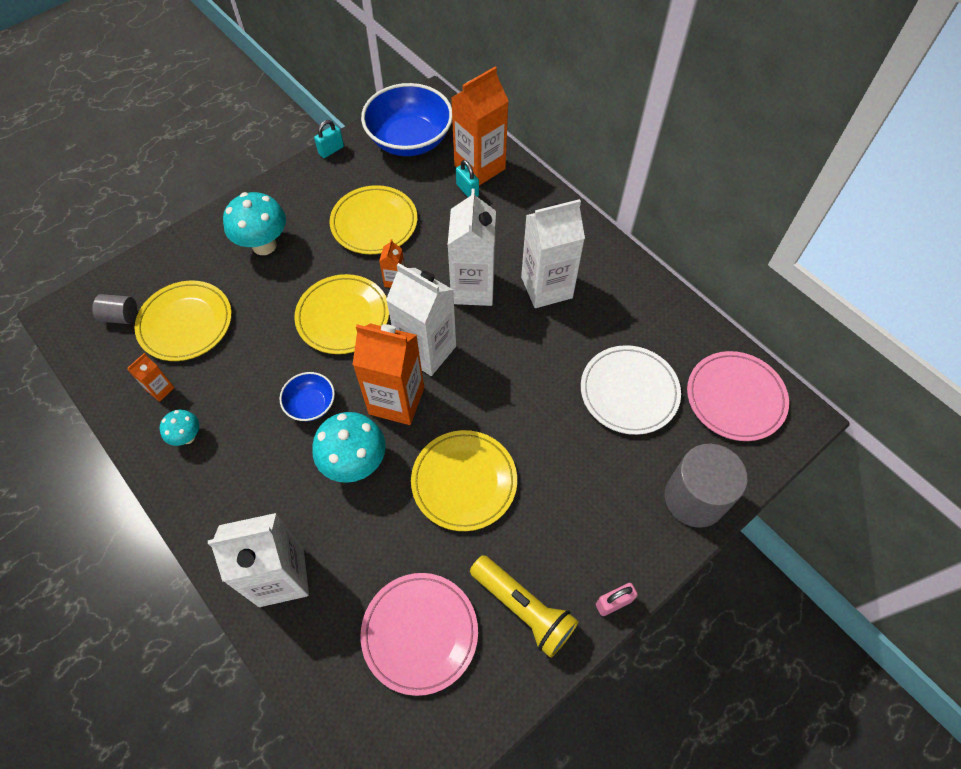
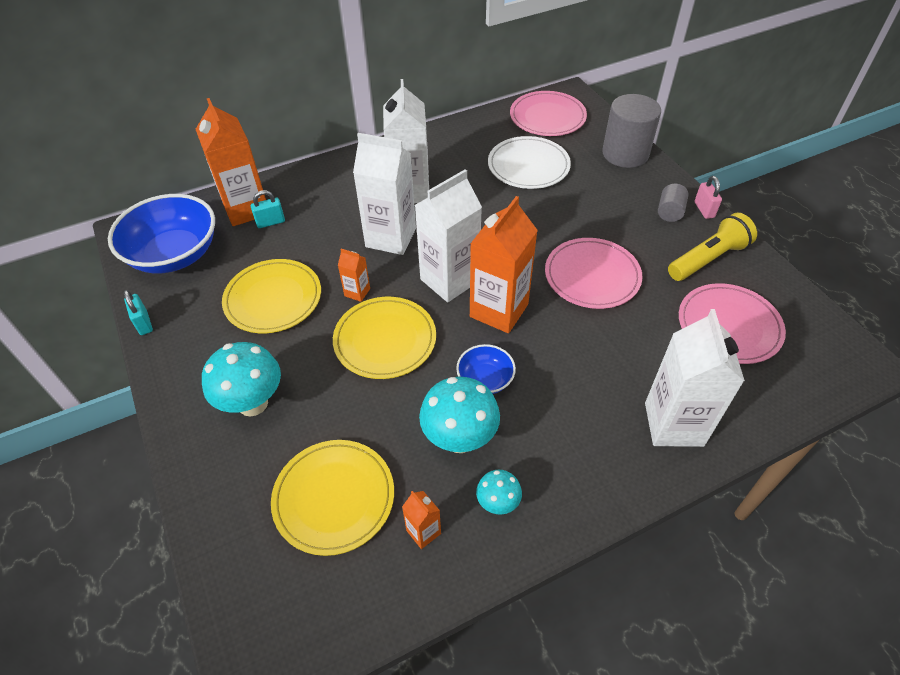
camera: 75 degrees left, 10 degrees down
grey cylinder [92,294,137,324] -> grey cylinder moved to [658,184,689,222]
turquoise mushroom [312,412,386,483] -> turquoise mushroom moved to [419,377,500,453]
yellow plate [411,430,517,531] -> pink plate [545,238,643,309]

